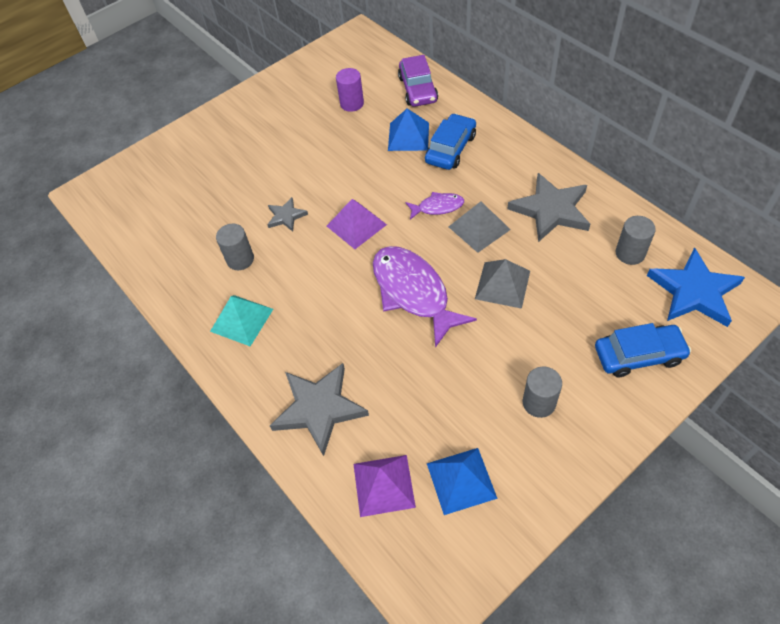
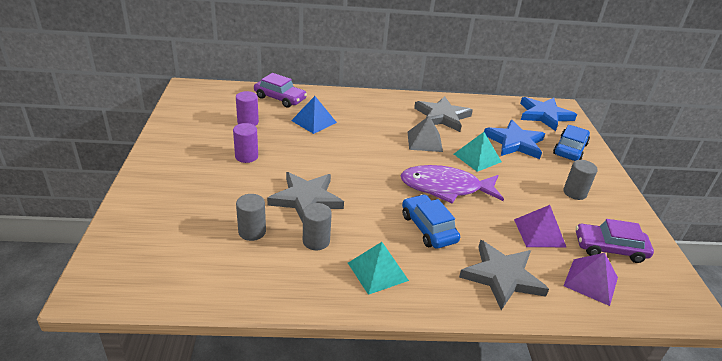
camera: 60 degrees left, 20 degrees down
grey star [267,197,308,232] -> grey star [267,172,344,223], size x1.91
purple pyramid [327,199,387,249] -> purple pyramid moved to [514,205,566,247]
purple fish [405,192,464,220] -> none
blue car [425,113,476,170] -> blue car moved to [402,194,460,249]
blue pyramid [427,448,498,515] -> purple car [576,219,654,263]
grey pyramid [475,259,530,309] -> turquoise pyramid [454,132,502,172]
grey cylinder [616,216,656,265] -> grey cylinder moved to [236,194,266,241]
none -> purple cylinder [233,123,258,163]
none -> blue star [484,120,545,159]

